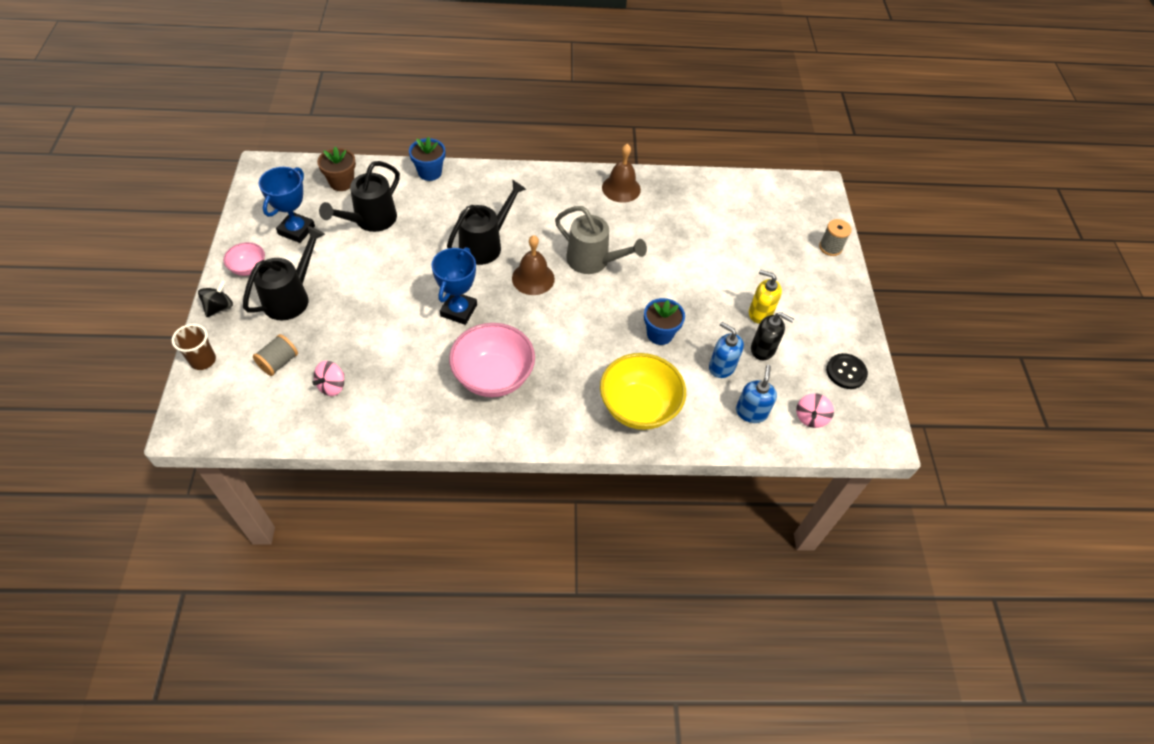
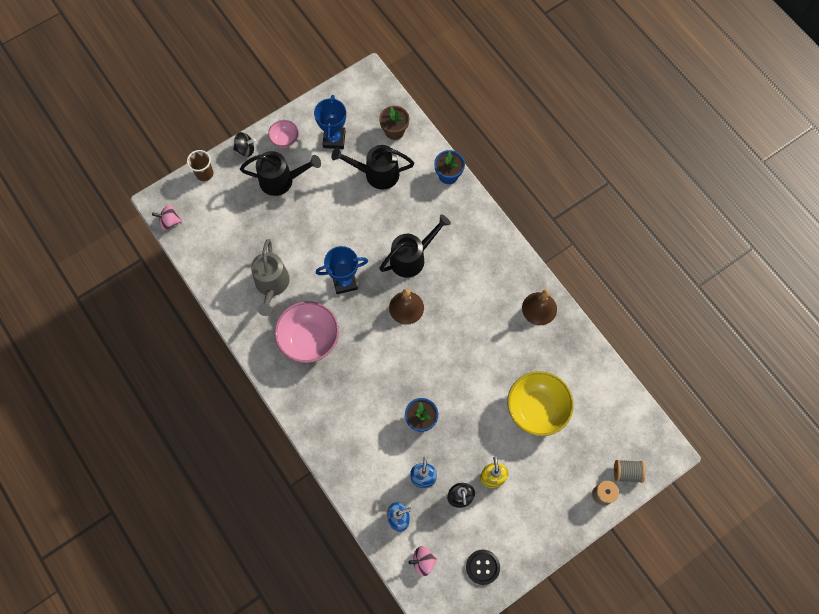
camera: 60 degrees right, 15 degrees up
grey spool [253,334,298,376] -> grey spool moved to [614,460,645,483]
blue trophy [259,167,315,243] -> blue trophy turned 75 degrees counterclockwise [314,95,346,149]
pink spinning top [312,361,344,396] -> pink spinning top moved to [152,205,182,230]
black watering can [447,180,526,265] -> black watering can turned 45 degrees counterclockwise [379,214,451,278]
grey watering can [555,206,647,274] -> grey watering can moved to [251,239,290,316]
yellow bowl [600,353,686,430] -> yellow bowl moved to [507,371,574,436]

